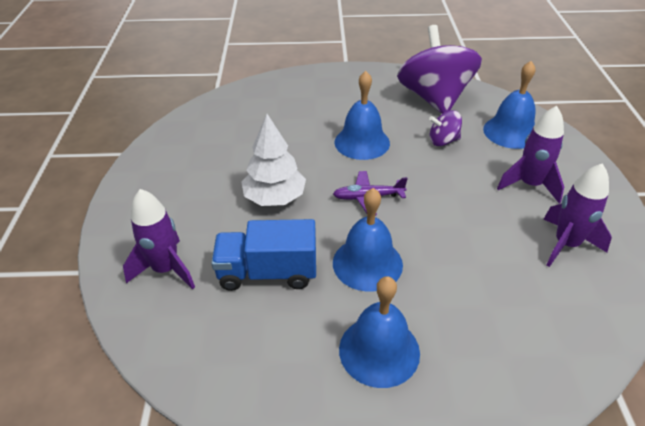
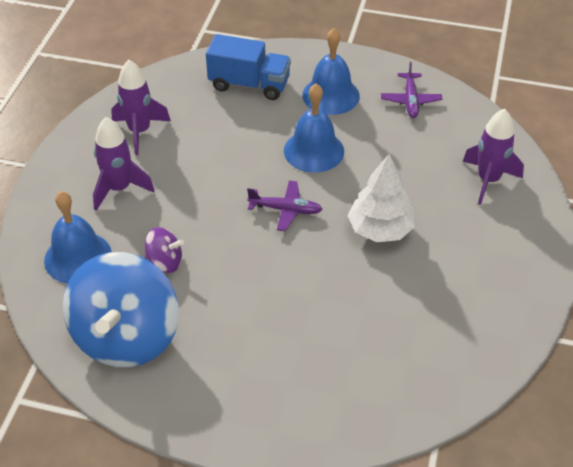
camera: 165 degrees left, 5 degrees up
blue truck [211,219,316,291] -> blue truck moved to [206,34,291,100]
blue bell [334,71,390,160] -> none
purple spinning top [397,25,482,114] -> blue spinning top [63,252,179,367]
none -> purple plane [381,62,442,118]

